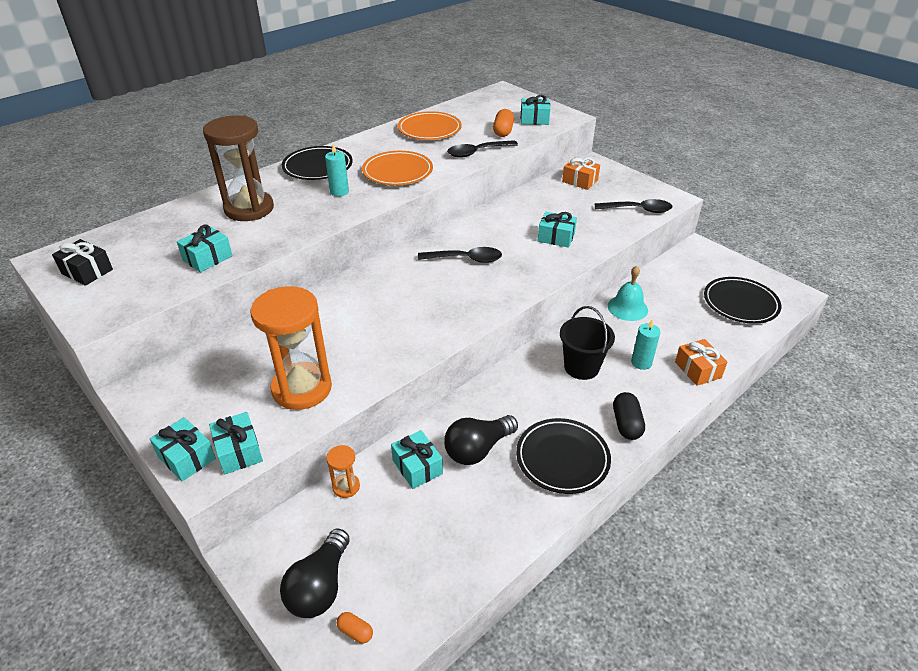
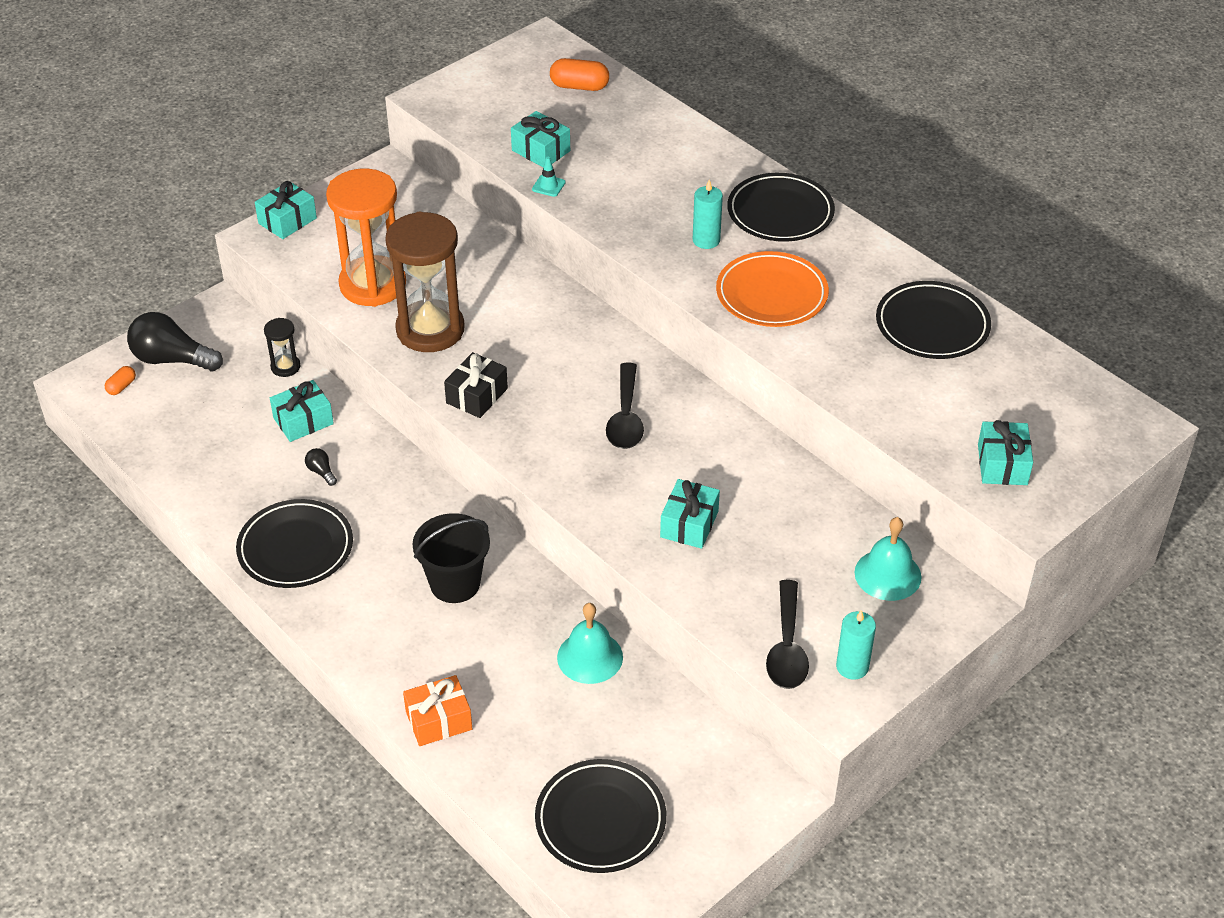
camera: 90 degrees right, 5 degrees up
black gift [52,239,113,286] -> black gift moved to [444,352,508,418]
brown hourglass [203,115,274,221] -> brown hourglass moved to [385,212,465,352]
turquoise gift [209,412,263,474] -> none
orange hourglass [326,445,360,498] -> black hourglass [264,318,301,377]
orange plate [398,111,462,140] -> black plate [876,281,991,359]
black light bulb [444,415,518,465] -> black light bulb [305,448,337,486], size x0.43
black spoon [447,140,518,158] -> none
orange capsule [493,109,514,137] -> orange capsule moved to [550,58,609,91]
orange gift [562,157,600,190] -> turquoise bell [855,517,922,601]
black capsule [613,392,645,440] -> none
turquoise candle [631,319,661,370] -> turquoise candle moved to [836,610,876,680]
none -> turquoise traffic cone [532,157,566,197]

